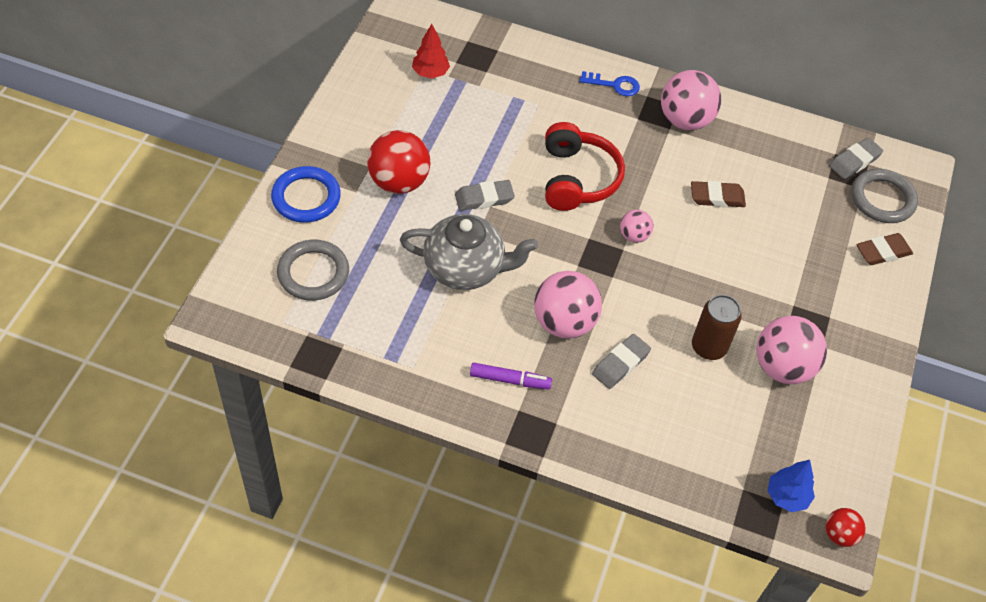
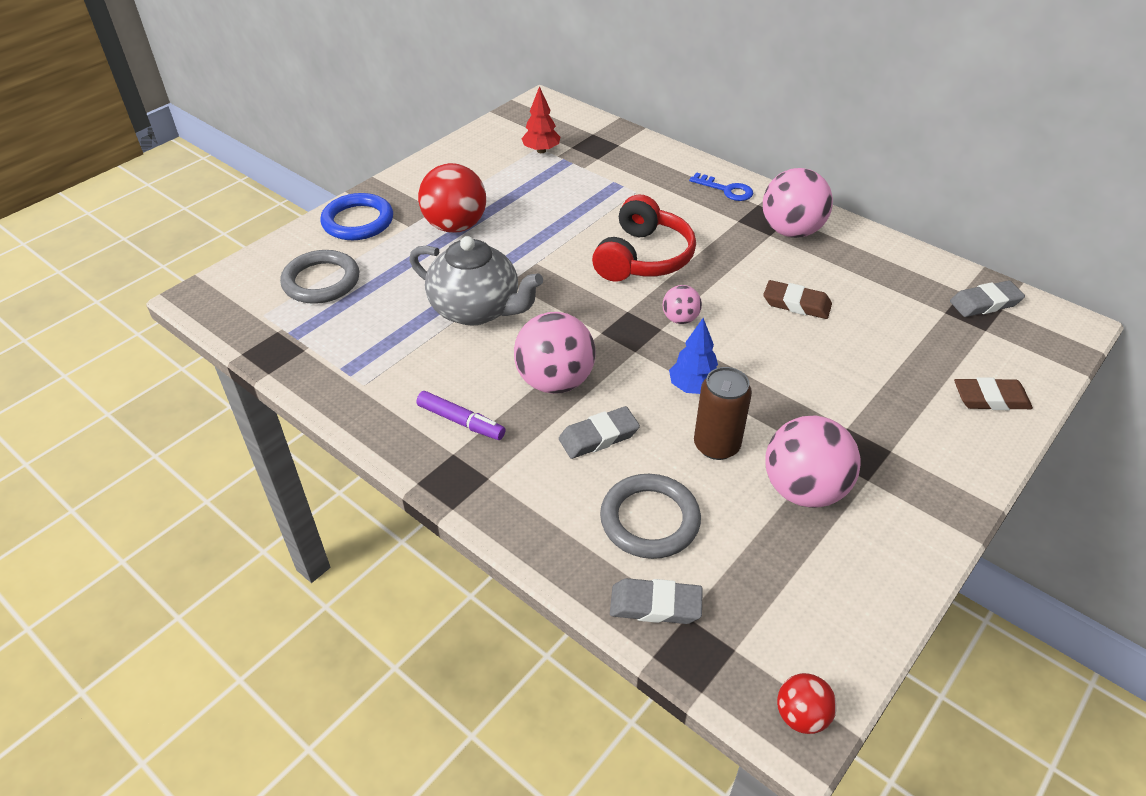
camera: 25 degrees right, 10 degrees down
grey eraser [455,180,515,211] -> grey eraser moved to [610,578,703,624]
blue tree [768,460,815,512] -> blue tree moved to [669,318,718,394]
grey ring [851,169,918,223] -> grey ring moved to [600,474,701,559]

